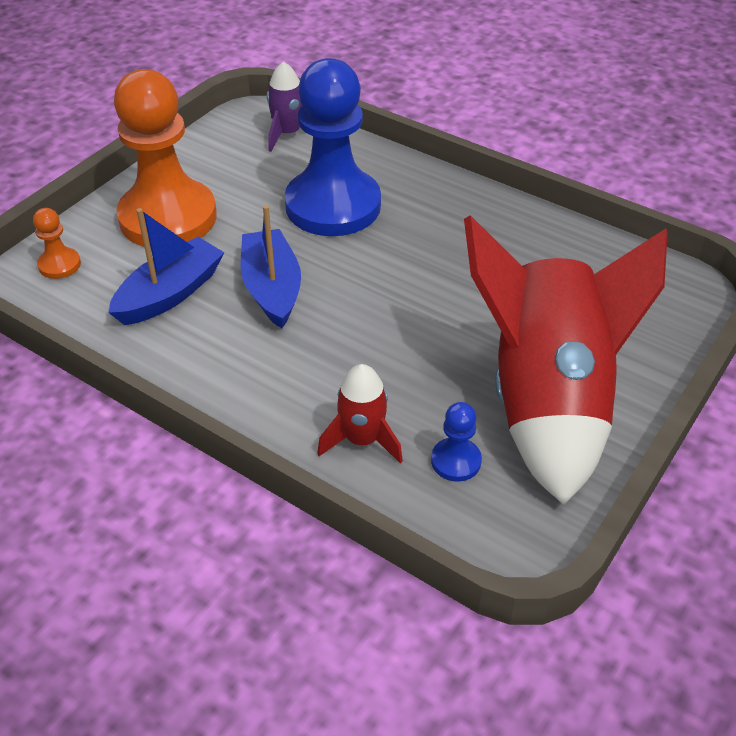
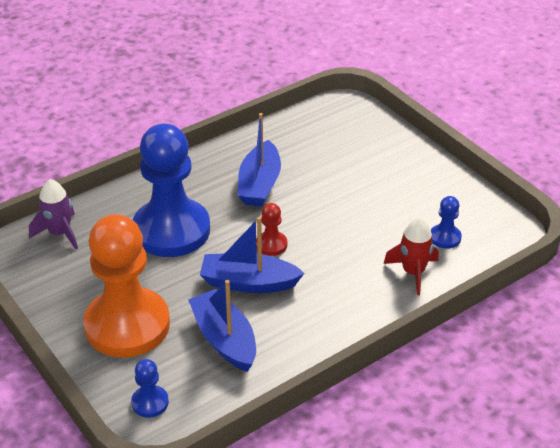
camera: 70 degrees left, 5 degrees down
orange pawn [33,208,81,279] -> blue pawn [131,359,169,418]
red rocket [464,215,668,505] -> none
none -> blue boat [238,113,281,207]
none -> red pawn [256,203,287,256]

